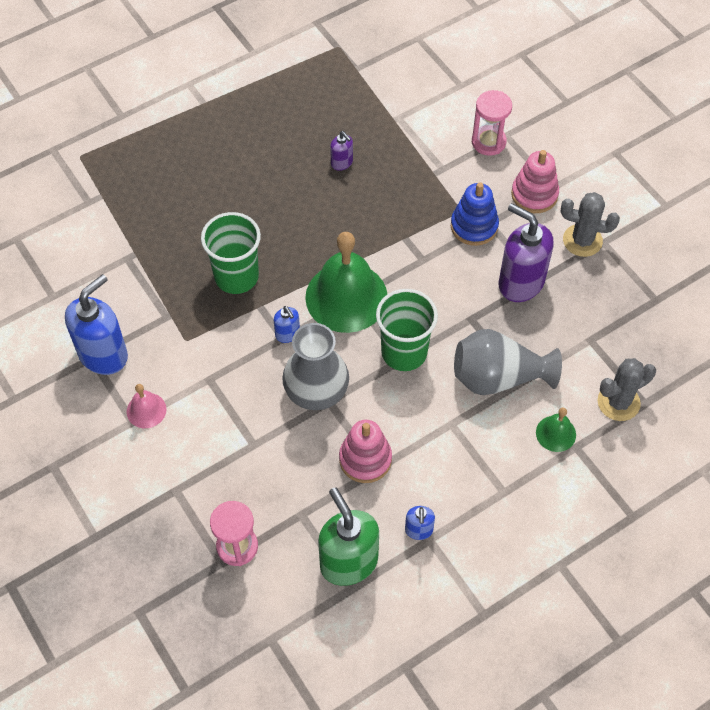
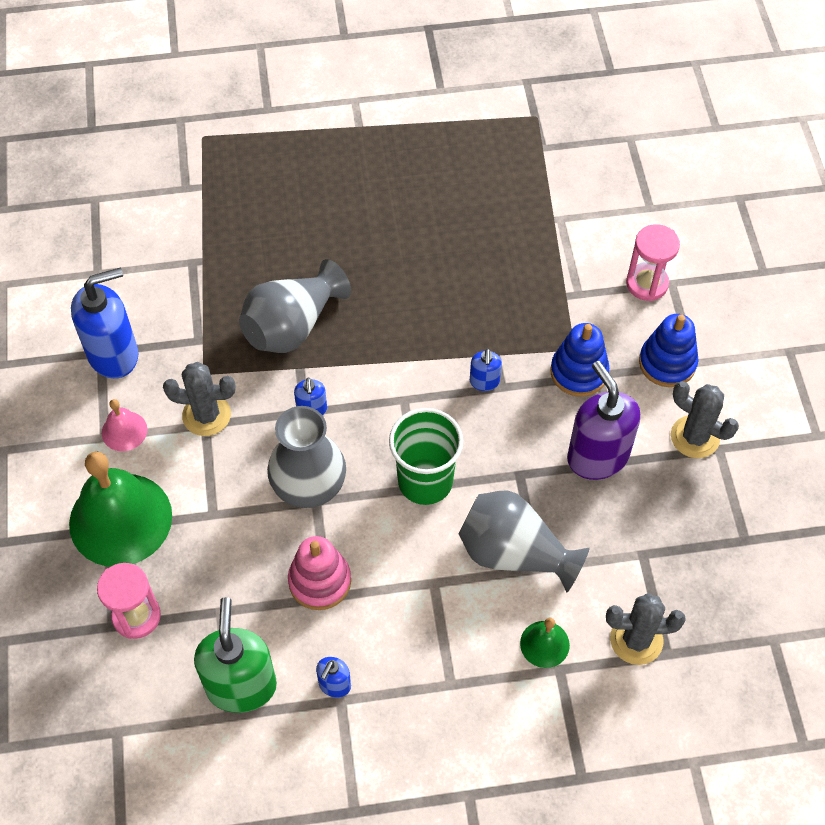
camera: 25 degrees right, 0 degrees up
green cup [201,212,261,294] -> grey vase [239,259,351,353]
green bell [305,232,387,333] -> green bell moved to [69,451,172,567]
purple soap dispenser [330,131,353,171] -> none
pink stacking toy [511,150,559,213] -> blue stacking toy [639,314,699,387]
none -> grey cactus [163,362,235,436]
none -> blue soap dispenser [470,349,502,391]

